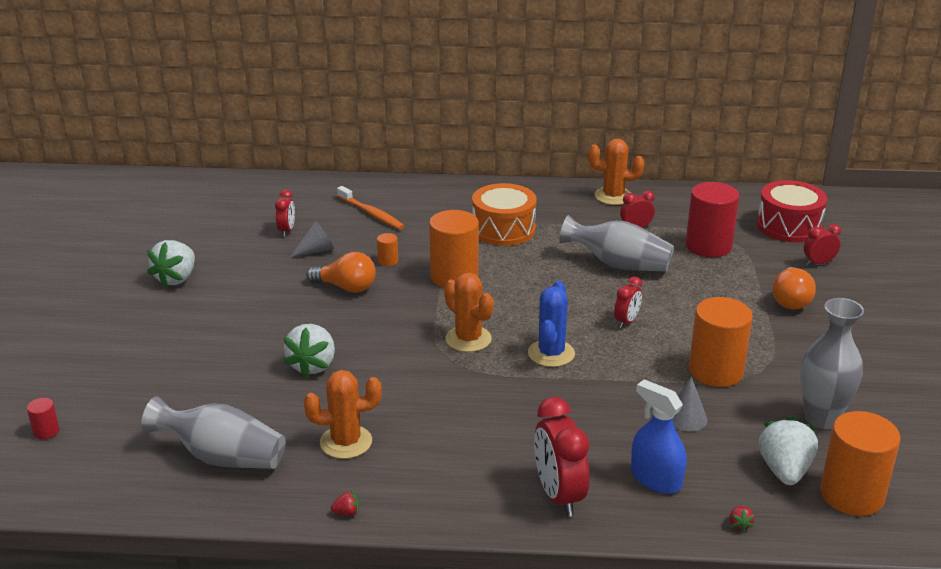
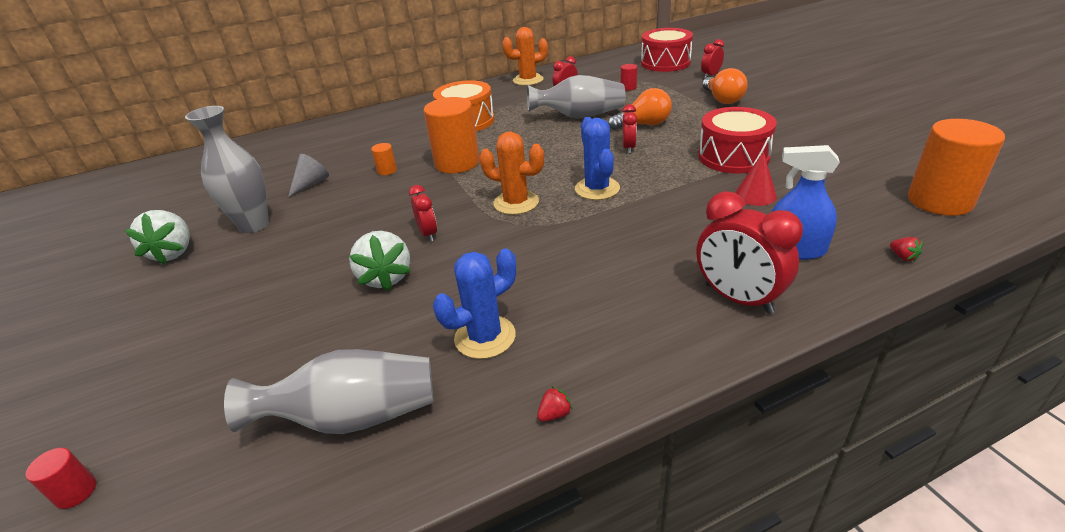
camera: 25 degrees left, 5 degrees up
red clock [275,189,295,237] -> red clock moved to [409,185,437,241]
orange cactus [304,370,382,459] -> blue cactus [433,248,516,359]
orange light bulb [306,252,376,293] -> orange light bulb moved to [608,88,672,130]
orange toothbrush [337,186,404,230] -> none
grey cone [673,377,708,432] -> red cone [735,151,777,206]
red cylinder [686,182,739,257] -> red cylinder [621,64,637,91], size x0.43
orange cylinder [689,297,753,387] -> red drum [698,107,777,174]
white strawberry [759,417,818,485] -> none
grey vase [800,298,864,429] -> grey vase moved to [185,106,269,233]

